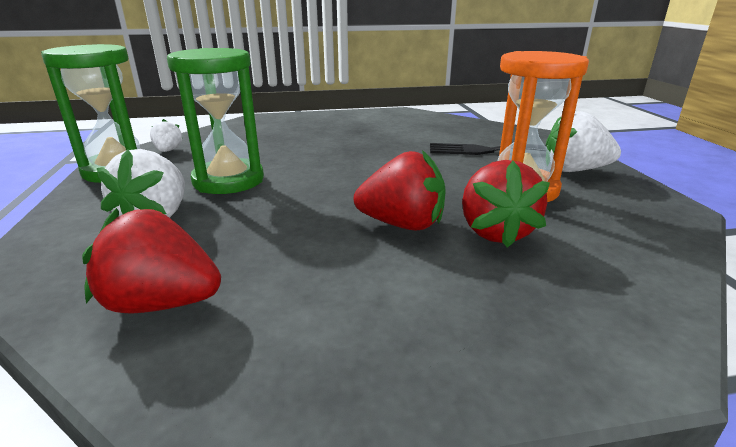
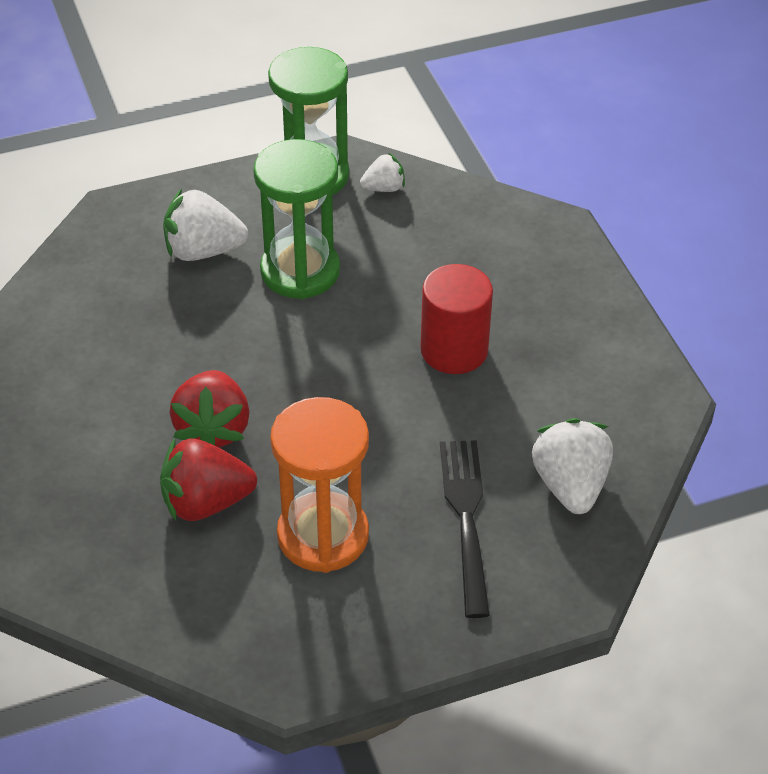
camera: 80 degrees right, 20 degrees up
red strawberry [82,208,221,314] -> none
white strawberry [546,111,621,172] -> white strawberry moved to [532,418,613,514]
none -> red cylinder [420,264,493,374]

